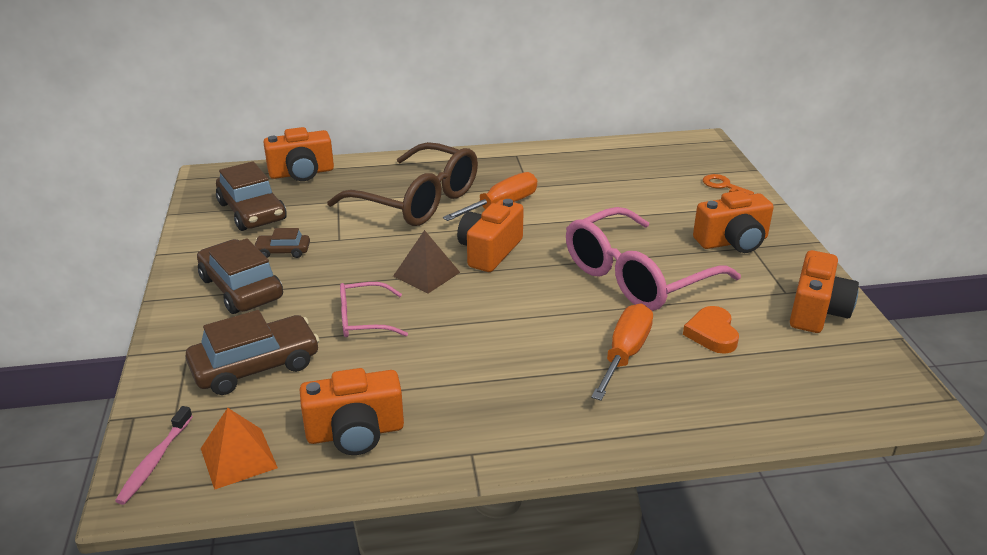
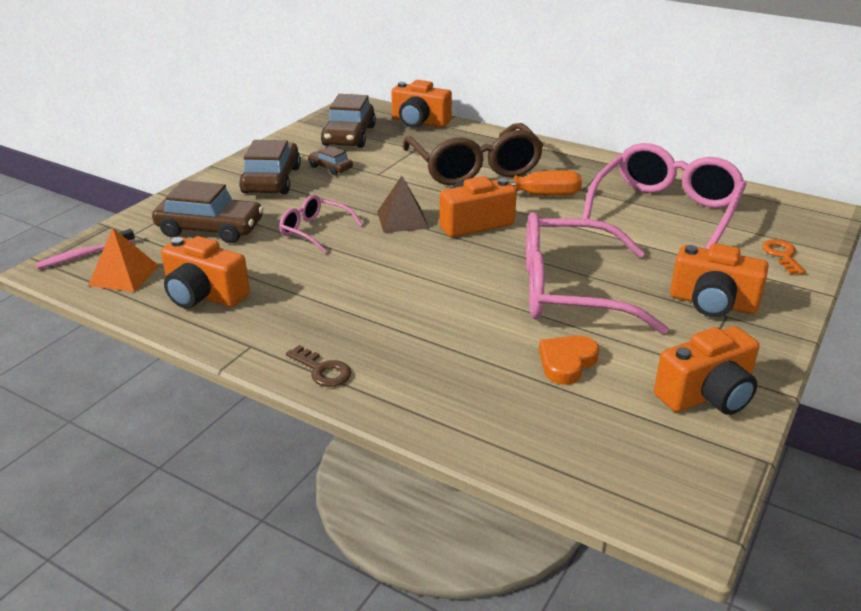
camera: 40 degrees right, 0 degrees up
orange screwdriver [591,303,653,401] -> none
none -> brown key [286,345,351,387]
none -> pink glasses [582,143,747,249]

